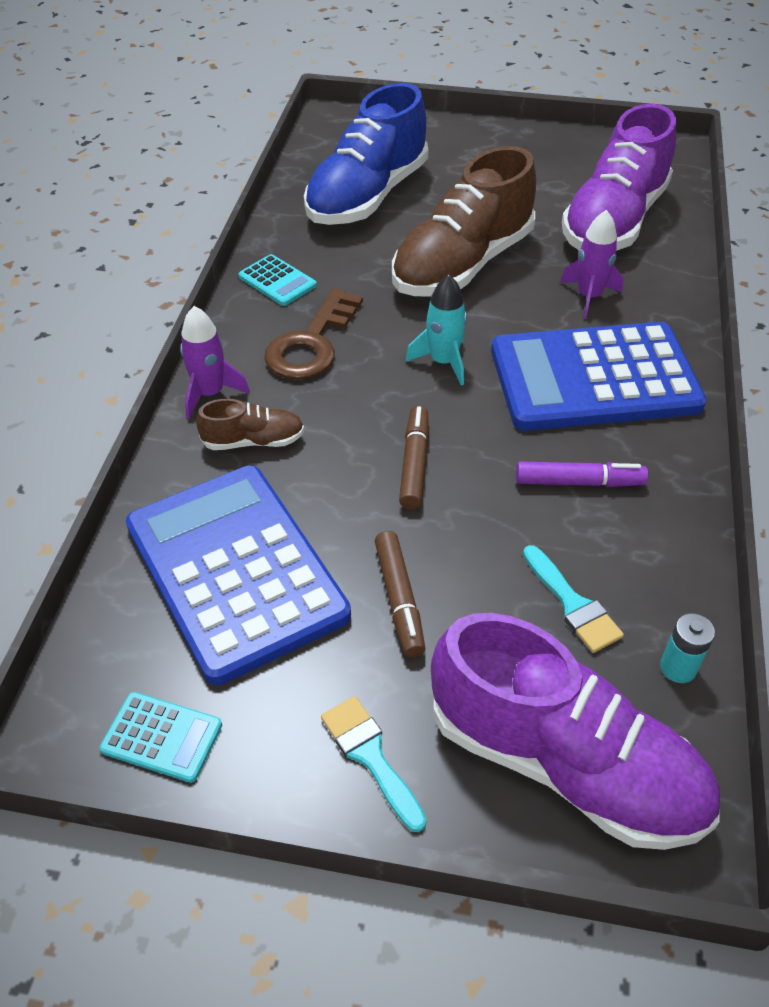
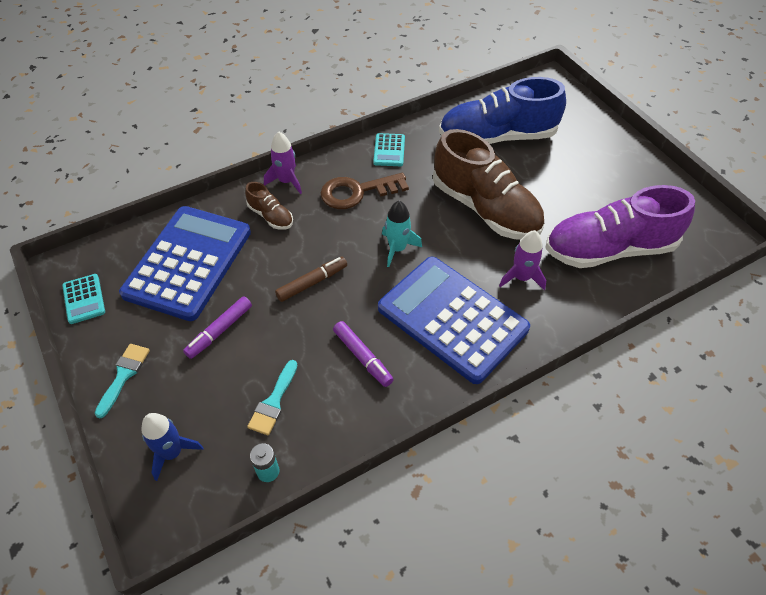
camera: 50 degrees right, 5 degrees up
brown marker [375,531,425,657] -> purple marker [183,296,252,359]
brown shoe [392,146,536,296] -> brown shoe turned 135 degrees counterclockwise [433,129,544,240]
purple shoe [431,613,720,850] -> blue rocket [141,413,203,481]

